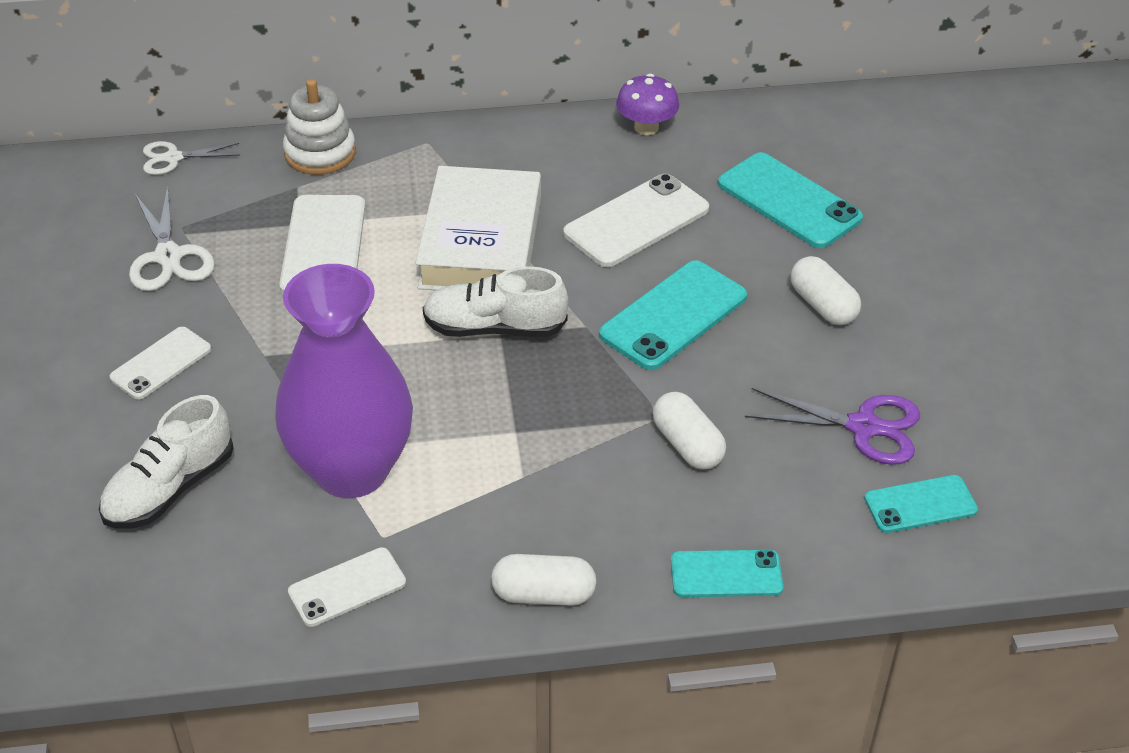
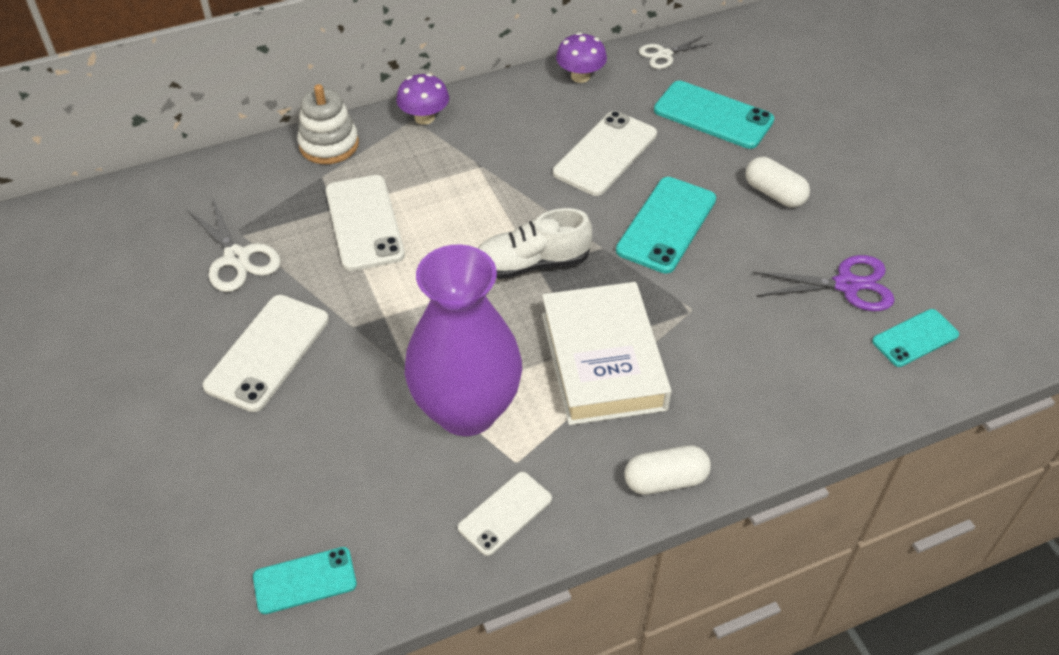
camera: 15 degrees left, 5 degrees up
white shoe [99,395,234,529] -> none
white phone [110,327,211,400] -> white phone [203,295,329,412], size x1.62
white scissors [143,141,240,175] -> white scissors moved to [639,36,711,69]
white book [416,166,541,291] -> white book moved to [542,282,672,425]
white capsule [653,392,726,470] -> none
turquoise phone [671,550,783,597] -> turquoise phone moved to [253,547,357,614]
none -> purple mushroom [396,73,449,125]

